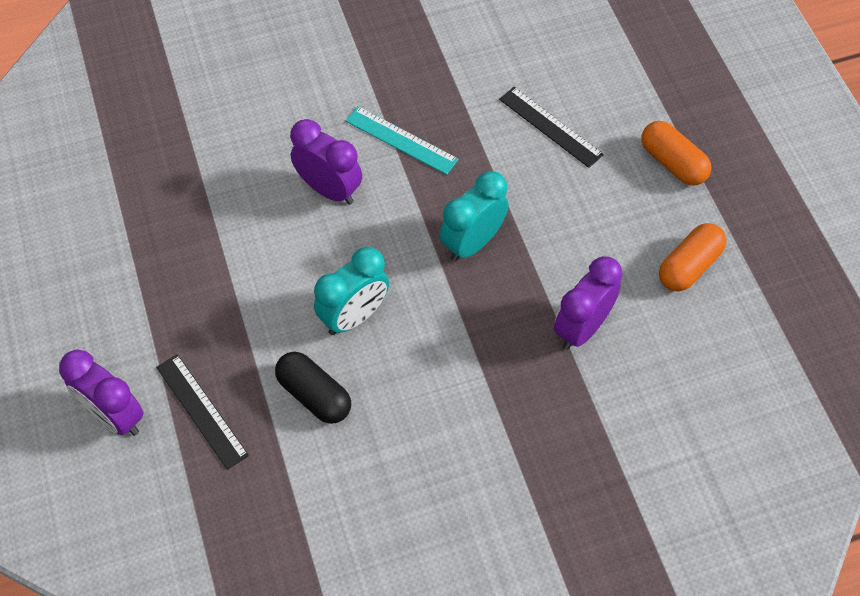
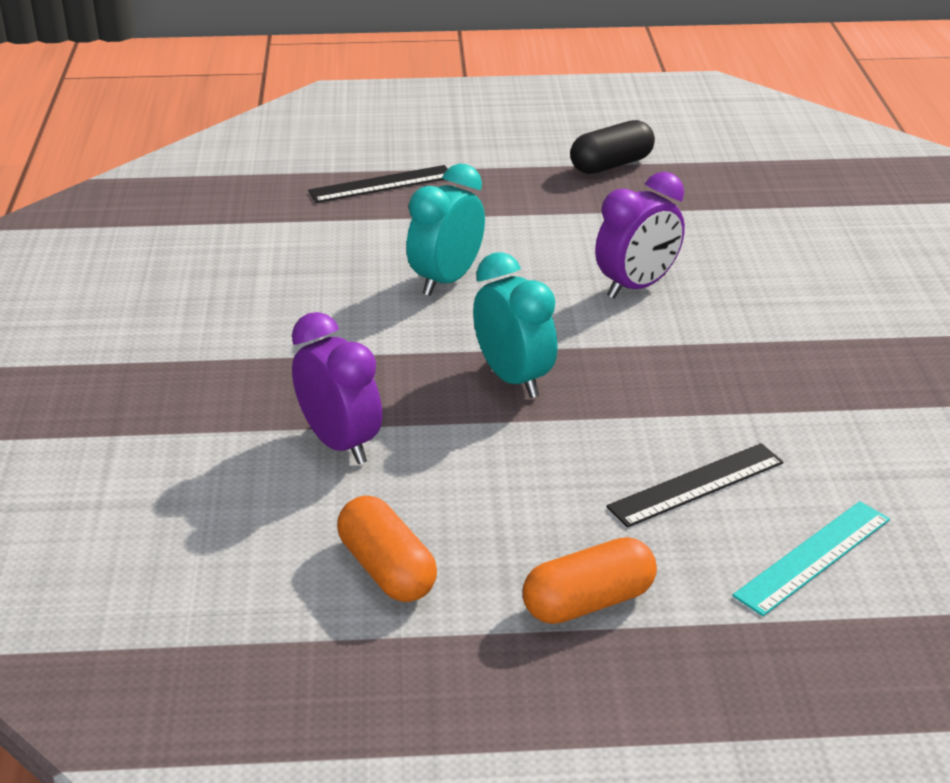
camera: 105 degrees right, 25 degrees down
purple clock [59,350,144,436] -> none
black capsule [275,352,351,424] -> black capsule moved to [570,120,655,174]
turquoise clock [314,247,389,335] -> turquoise clock turned 60 degrees clockwise [406,164,485,296]
turquoise ruler [346,106,459,175] -> turquoise ruler moved to [732,501,890,616]

